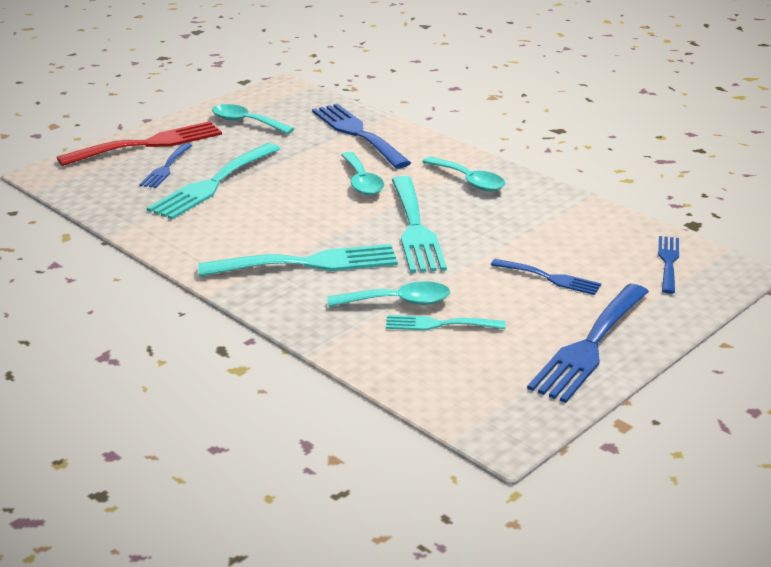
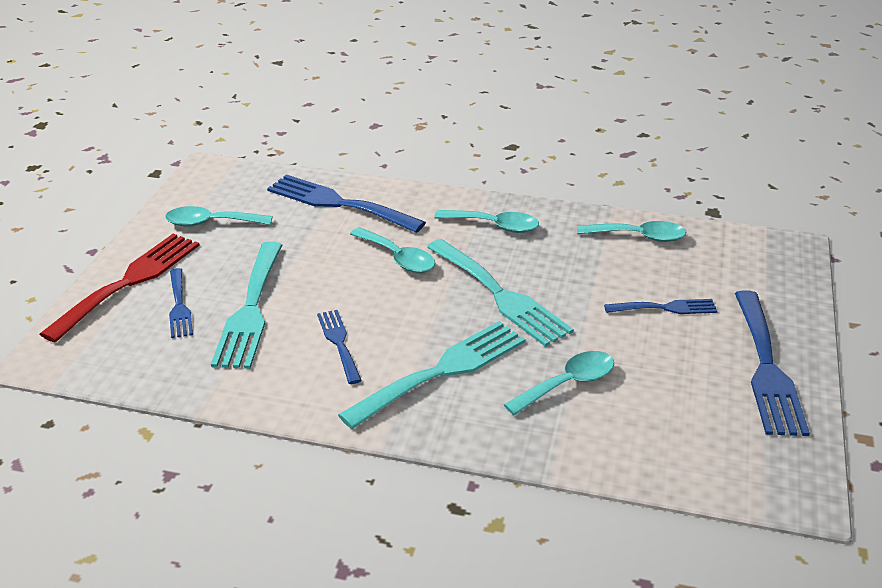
camera: 30 degrees left, 5 degrees up
turquoise fork [386,315,506,330] -> none
blue fork [658,236,679,294] -> blue fork moved to [317,310,362,384]
none -> turquoise spoon [577,221,686,242]

